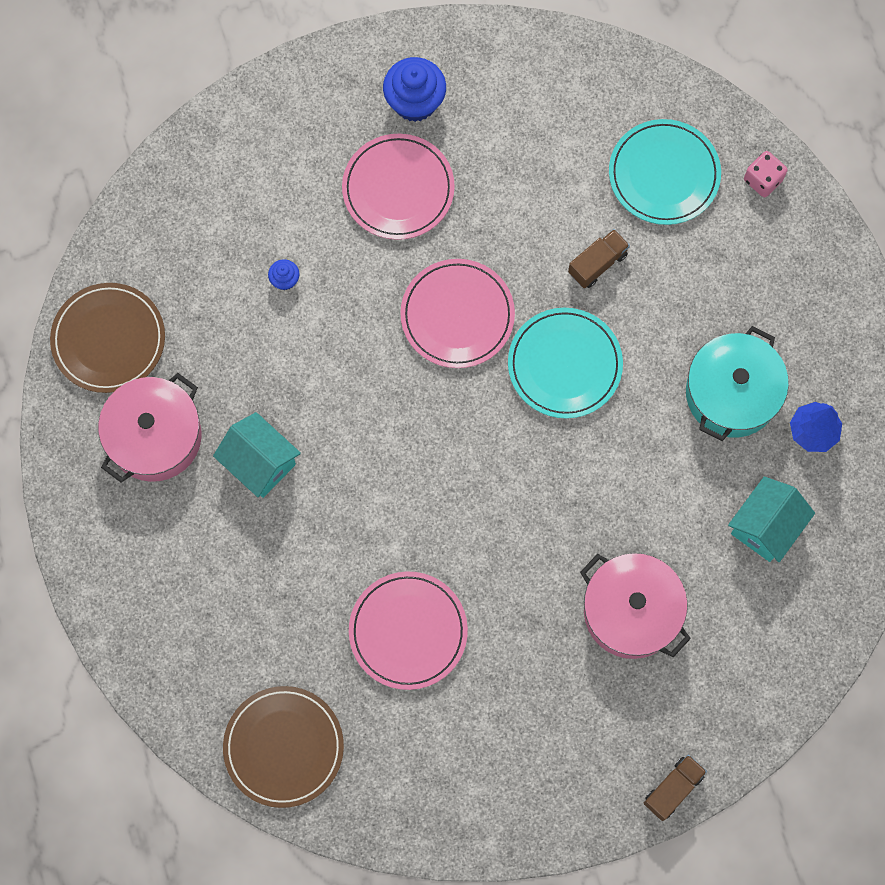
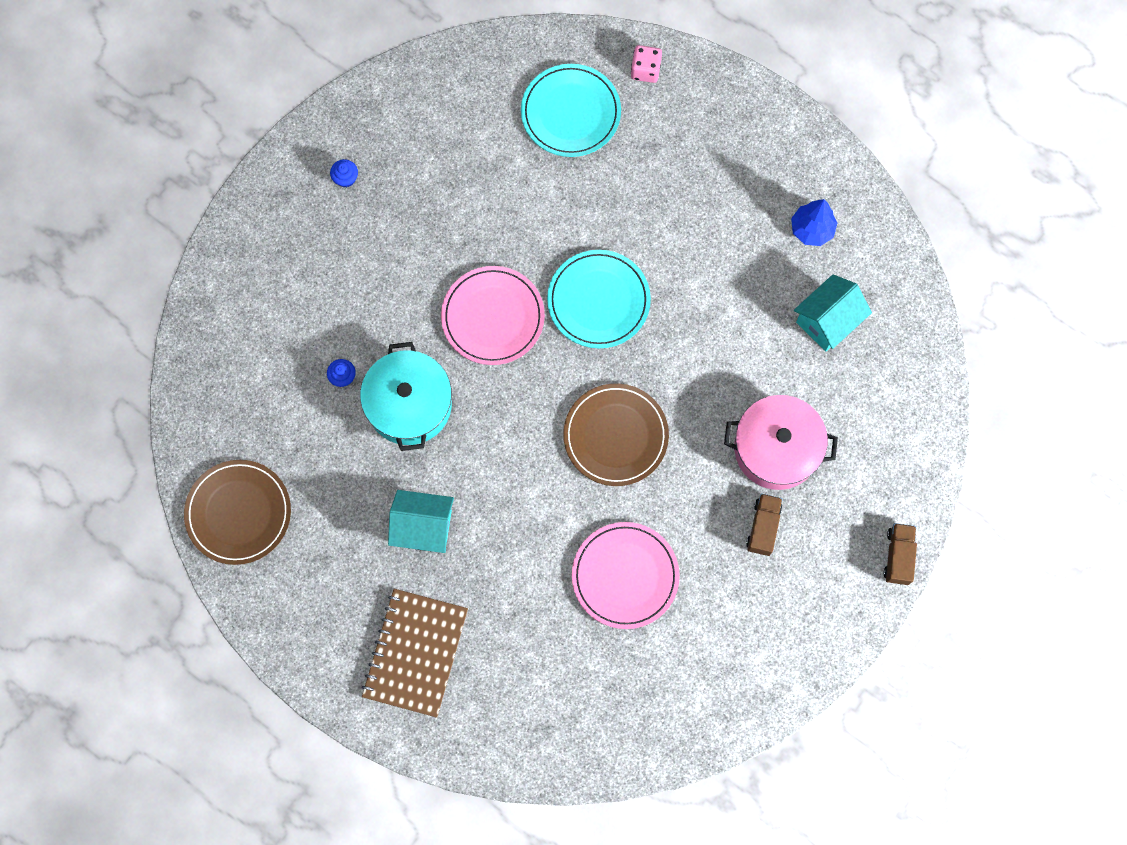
camera: 35 degrees left, 0 degrees up
pink pot [98,373,202,483] -> none
brown plate [223,686,344,808] -> brown plate moved to [563,383,669,486]
pink plate [342,134,455,240] -> none
blue cupcake [383,57,446,122] -> blue cupcake [330,159,358,188], size x0.49
brown truck [568,229,630,288] -> brown truck moved to [746,494,783,556]
turquoise pot [686,326,789,441] -> turquoise pot moved to [360,342,452,451]
turquoise house [728,476,815,562] -> turquoise house turned 45 degrees clockwise [794,274,872,352]
none -> brown notebook [362,589,468,718]

